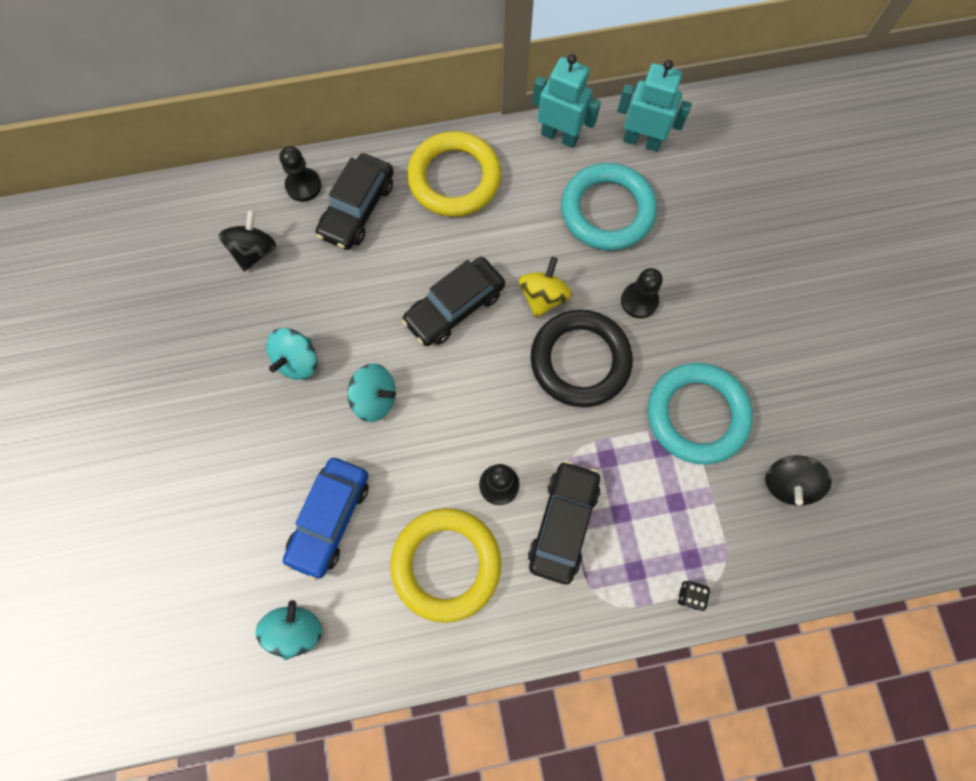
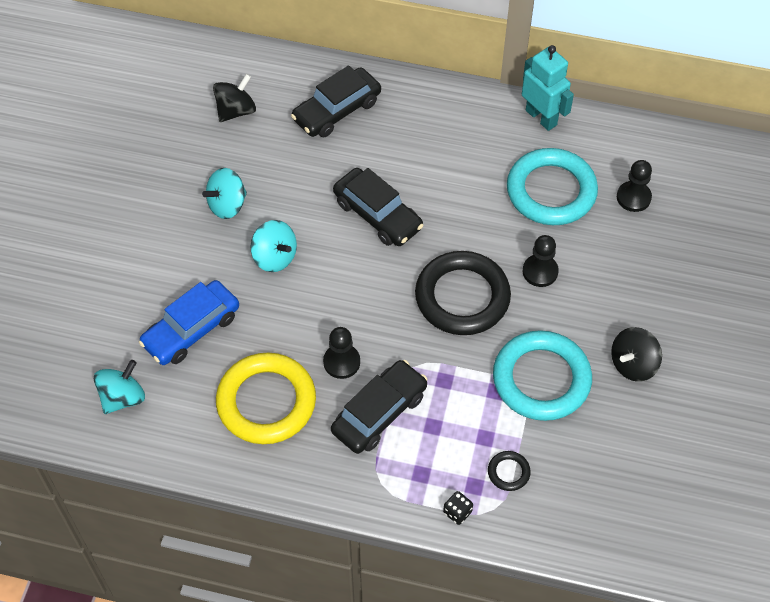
camera: 25 degrees right, 15 degrees down
black pawn [280,146,321,202] -> black pawn moved to [617,160,652,212]
black car [402,257,505,346] -> black car turned 120 degrees counterclockwise [333,168,424,246]
yellow ring [407,131,501,217] -> none
yellow spinning top [518,257,572,318] -> none
turquoise robot [617,60,692,152] -> none
black spinning top [765,455,832,505] -> black spinning top moved to [611,327,662,382]
none -> black ring [488,451,531,491]

